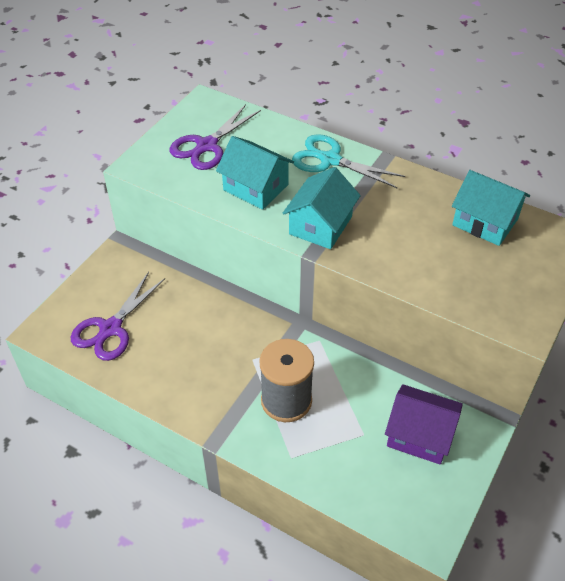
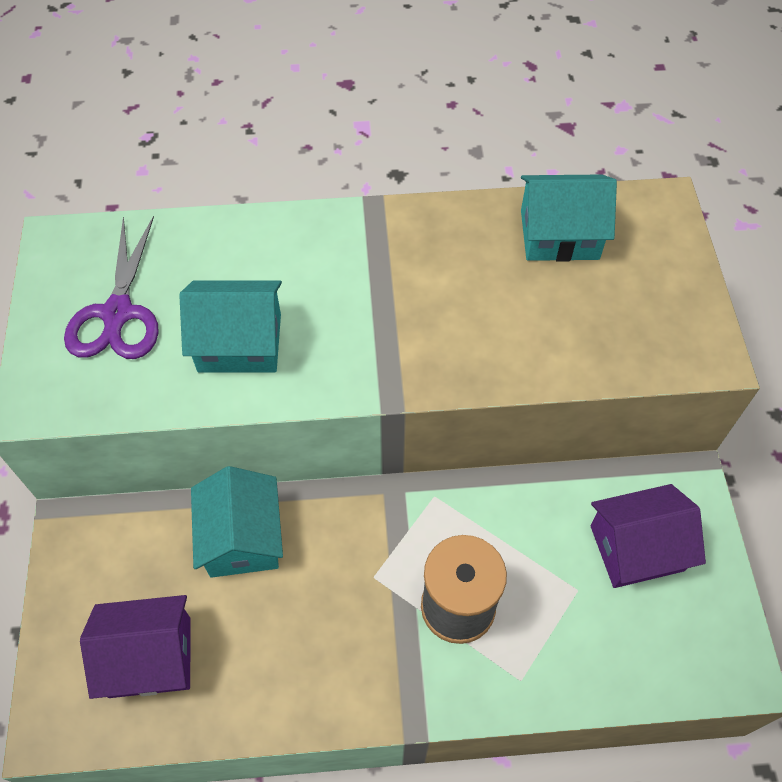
camera: 35 degrees left, 10 degrees up
purple scissors [71,272,165,361] -> purple house [80,595,191,699]
turquoise house [283,167,361,249] -> turquoise house moved to [191,466,283,578]
turquoise scissors [292,134,405,188] -> none

